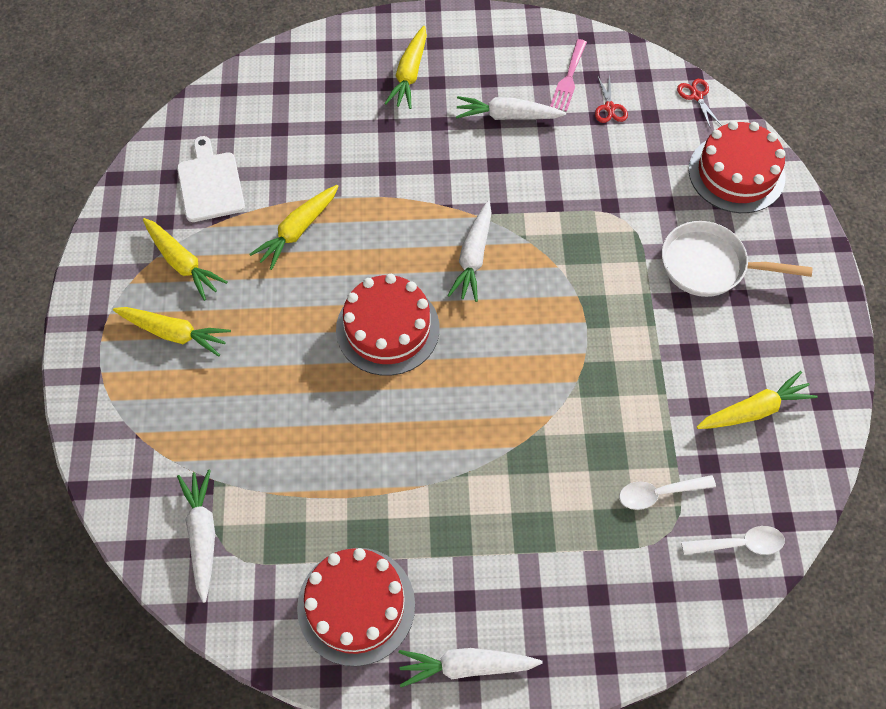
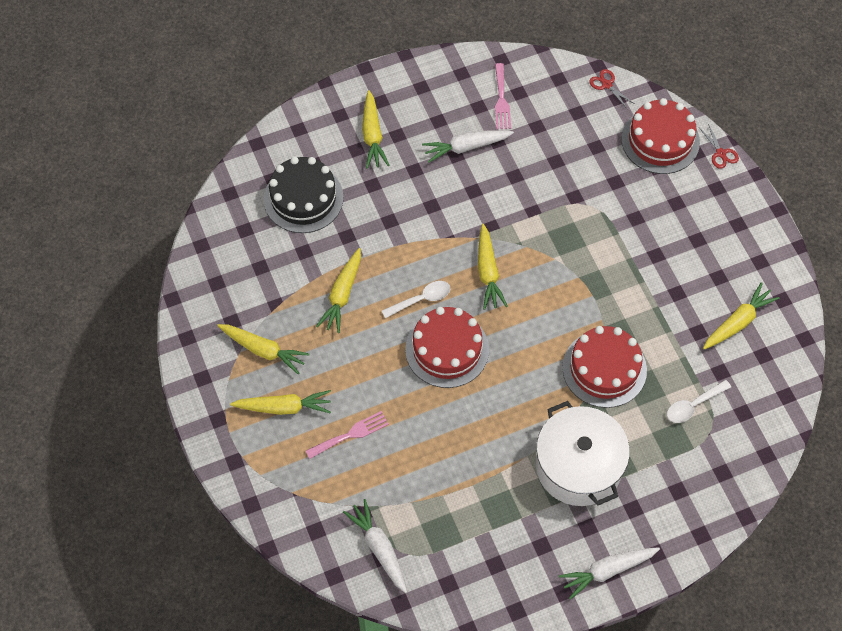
camera: 20 degrees left, 0 degrees up
white cutting board [177,136,245,222] -> none
red cake [297,548,415,666] -> red cake moved to [562,326,647,408]
white carrot [448,201,492,302] -> yellow carrot [478,224,508,310]
red scissors [595,75,628,123] -> red scissors moved to [699,124,739,169]
white pan [662,221,812,297] -> none
white spoon [681,526,785,555] -> white spoon moved to [382,281,451,318]
none -> black cake [264,157,344,233]
none -> pink fork [306,411,389,459]
none -> white pot [536,401,630,506]

